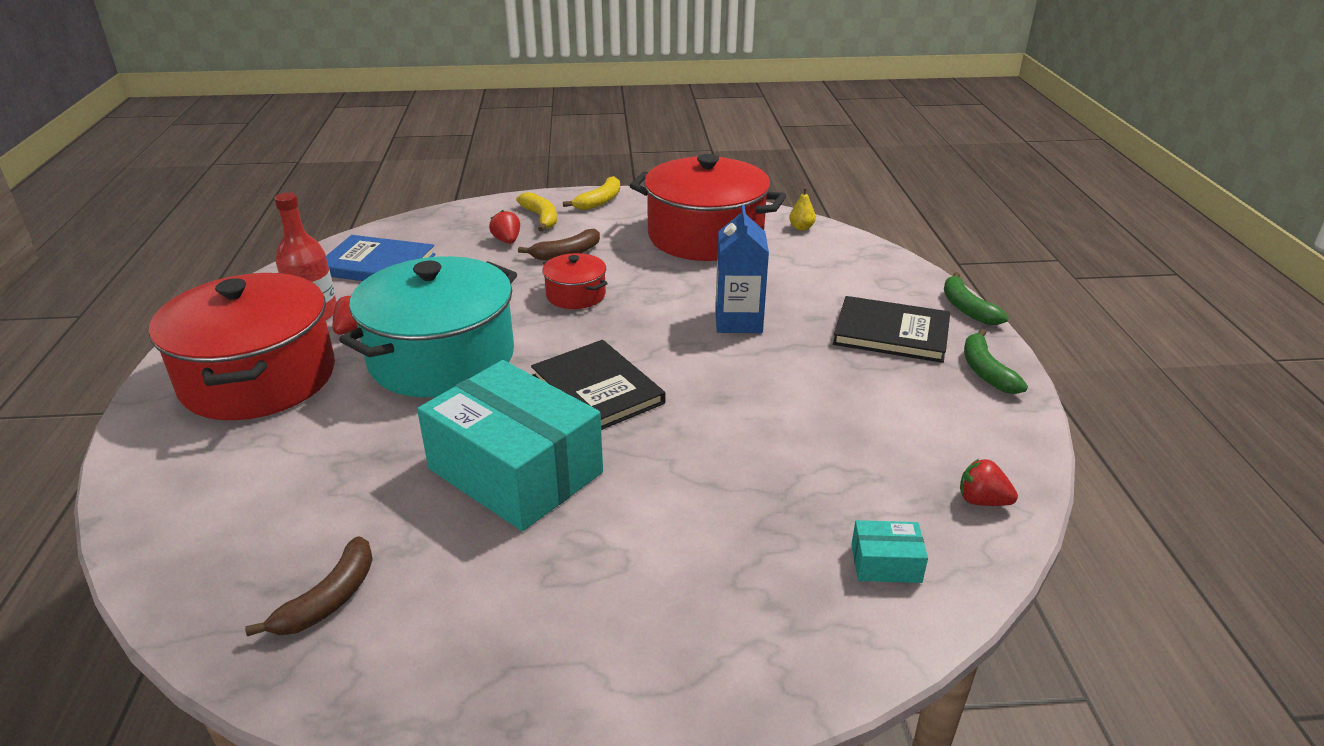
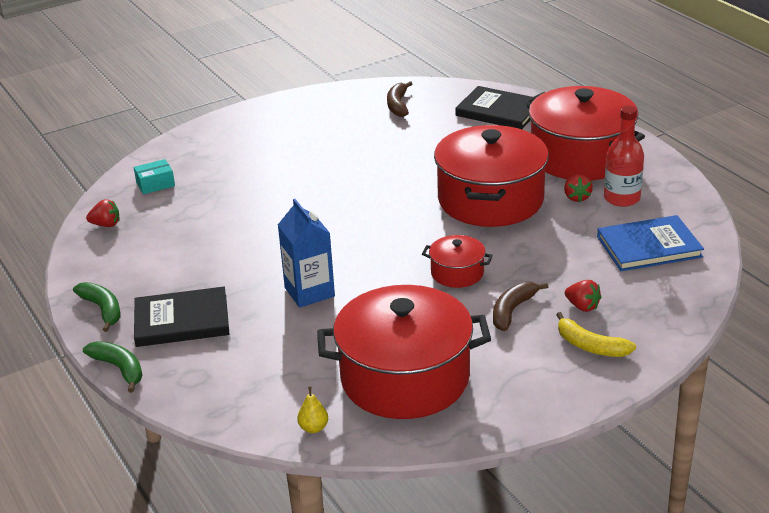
camera: 155 degrees right, 0 degrees up
turquoise pot [339,256,517,398] -> red pot [434,125,549,227]
turquoise box [417,360,603,531] -> none
black book [531,340,665,430] -> black book moved to [455,86,532,129]
yellow banana [563,176,620,210] -> none

